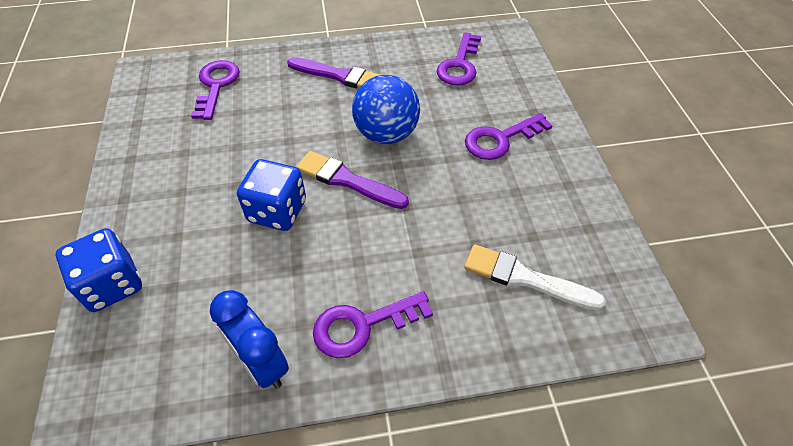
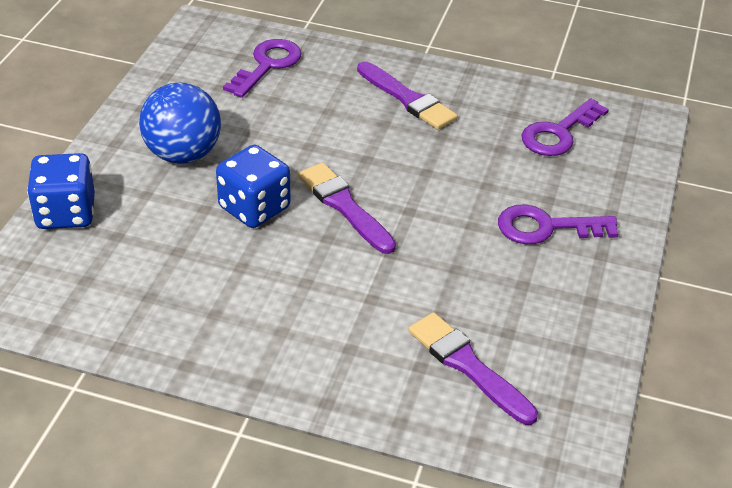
camera: 25 degrees right, 10 degrees down
blue clock [210,290,289,389] -> none
purple key [313,291,433,358] -> none
blue ball [352,75,420,144] -> blue ball moved to [139,83,221,164]
white brush [464,244,606,310] -> purple brush [408,312,538,425]

